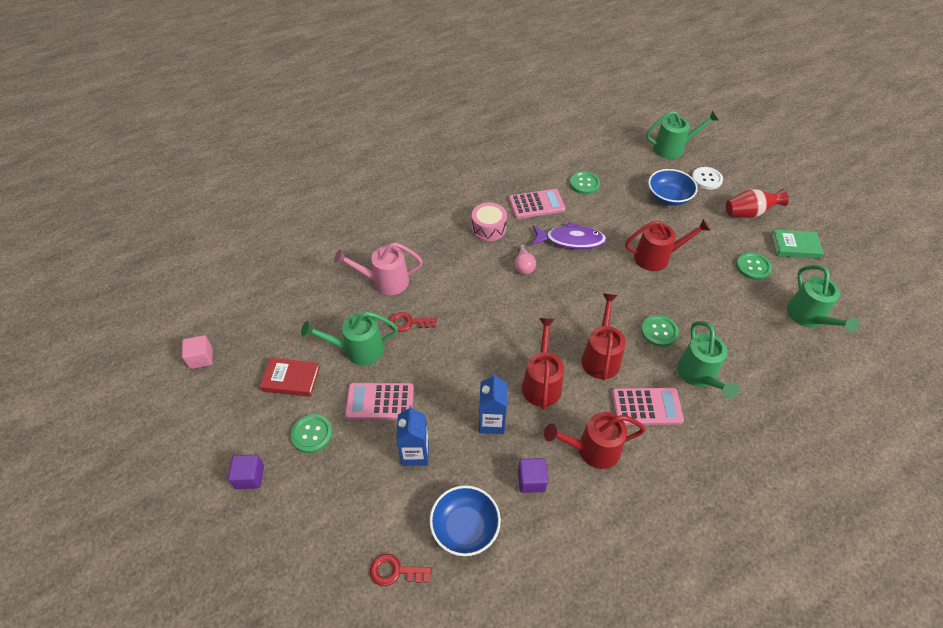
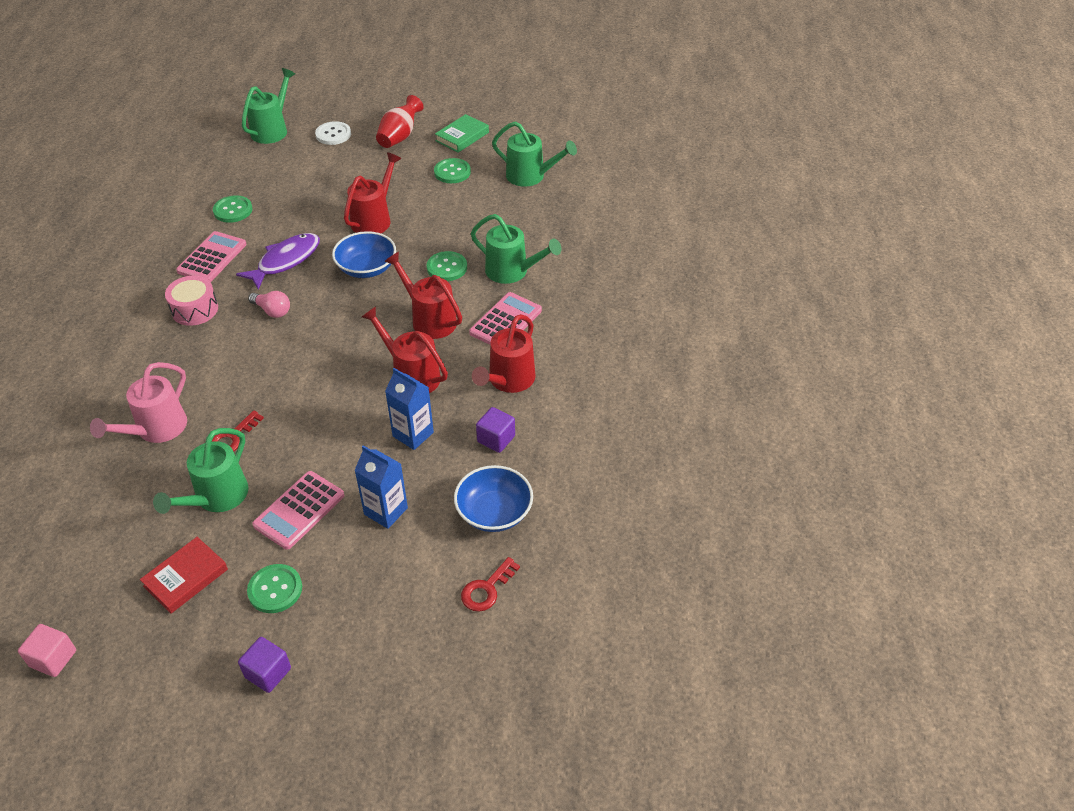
camera: 55 degrees left, 5 degrees down
blue bowl [648,169,698,206] -> blue bowl moved to [332,231,396,278]

